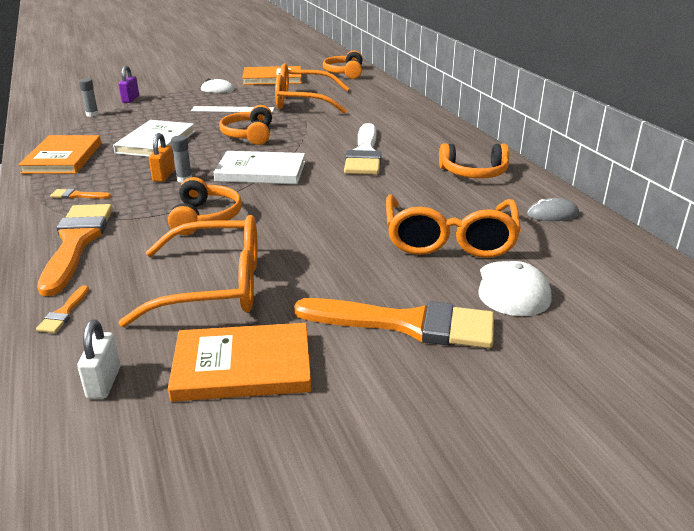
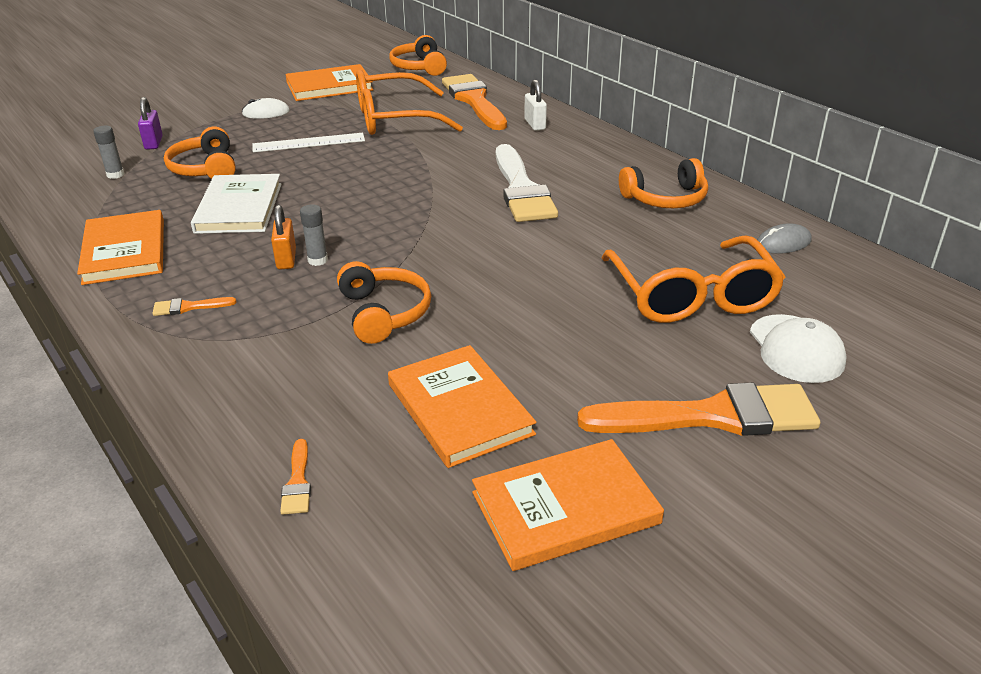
camera: 15 degrees left, 5 degrees up
orange brush [37,204,113,296] -> orange brush moved to [442,74,507,130]
white padlock [77,320,121,399] -> white padlock moved to [524,80,547,131]
orange glasses [118,215,258,327] -> orange book [388,345,537,468]
white book [213,151,305,184] -> none
orange headphones [219,105,272,145] -> orange headphones moved to [164,127,236,179]

